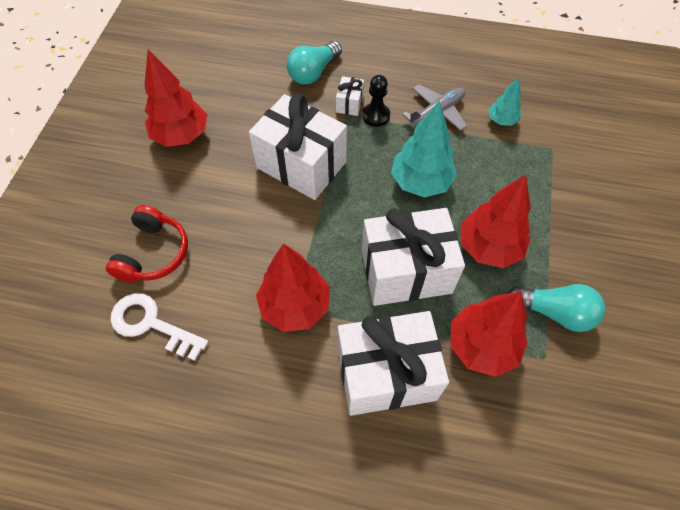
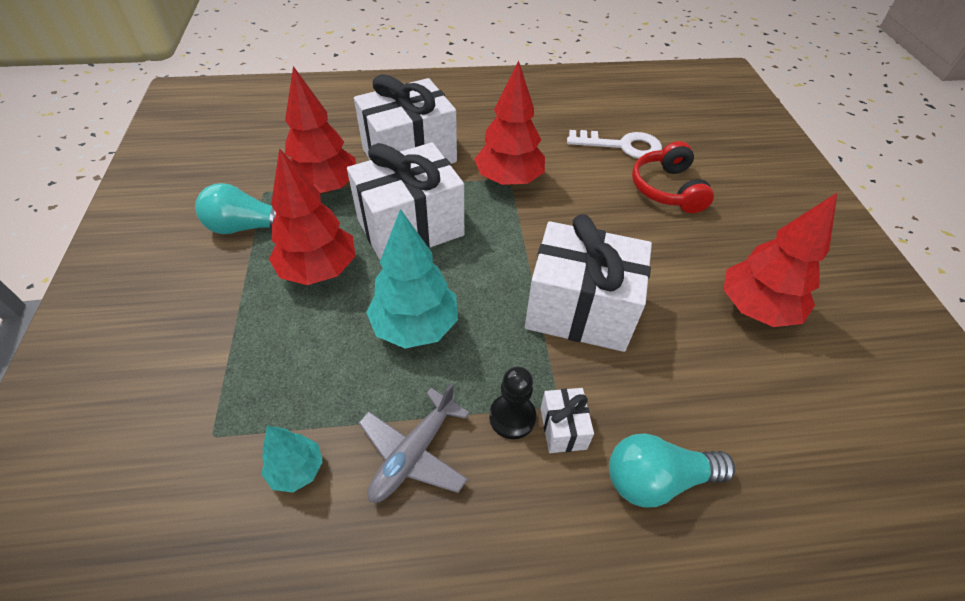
camera: 160 degrees right, 10 degrees down
turquoise light bulb [286,41,342,85] -> turquoise light bulb turned 120 degrees counterclockwise [609,433,735,507]

